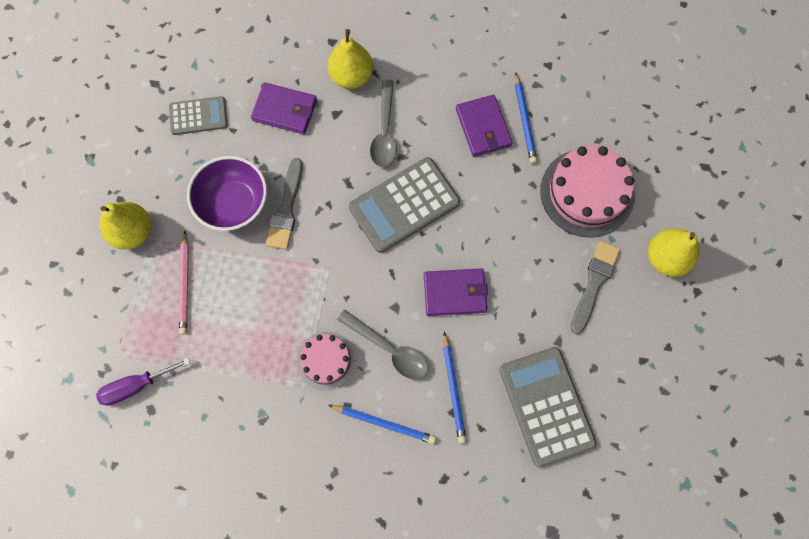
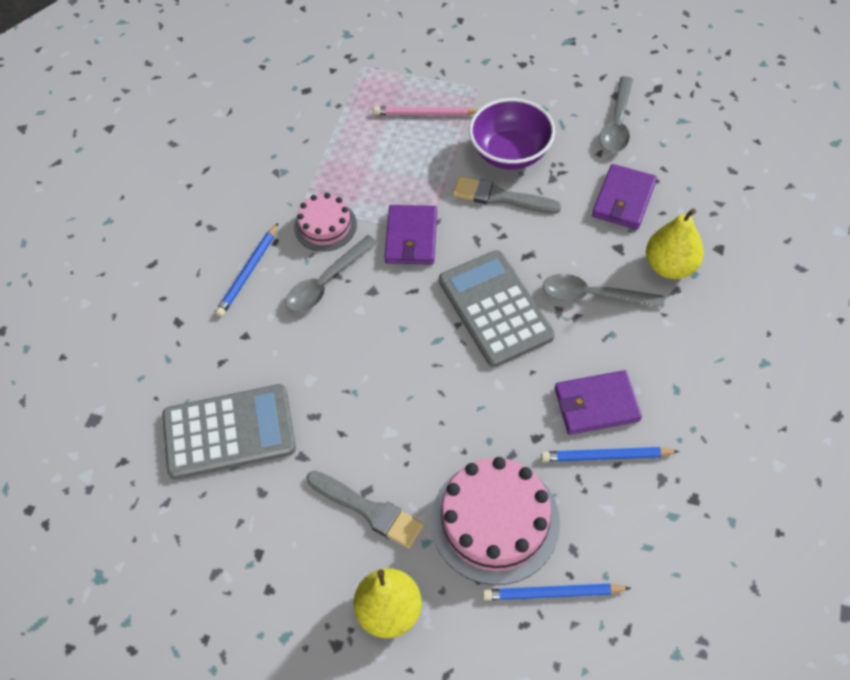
camera: 100 degrees right, 15 degrees down
purple screwdriver [96,358,190,406] -> none
yellow pear [100,202,151,250] -> none
grey calculator [169,96,228,135] -> grey spoon [599,76,633,153]
purple wallet [424,268,488,316] -> purple wallet moved to [384,205,437,265]
blue pencil [443,332,466,443] -> blue pencil moved to [483,584,631,600]

